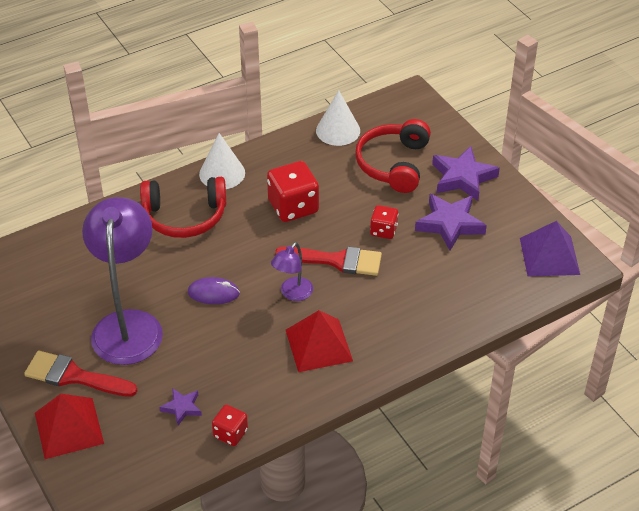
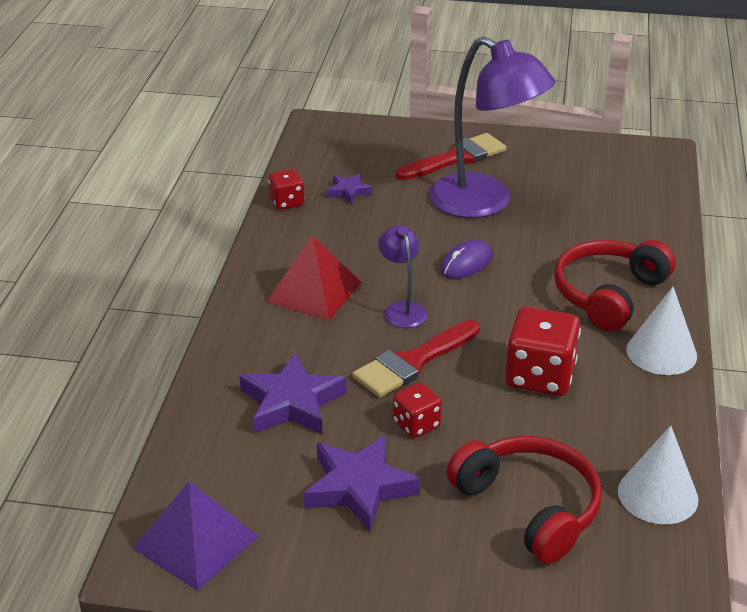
camera: 130 degrees right, 10 degrees down
red pyramid [35,394,104,459] -> none
purple star [432,146,500,201] -> purple star moved to [239,353,347,435]

